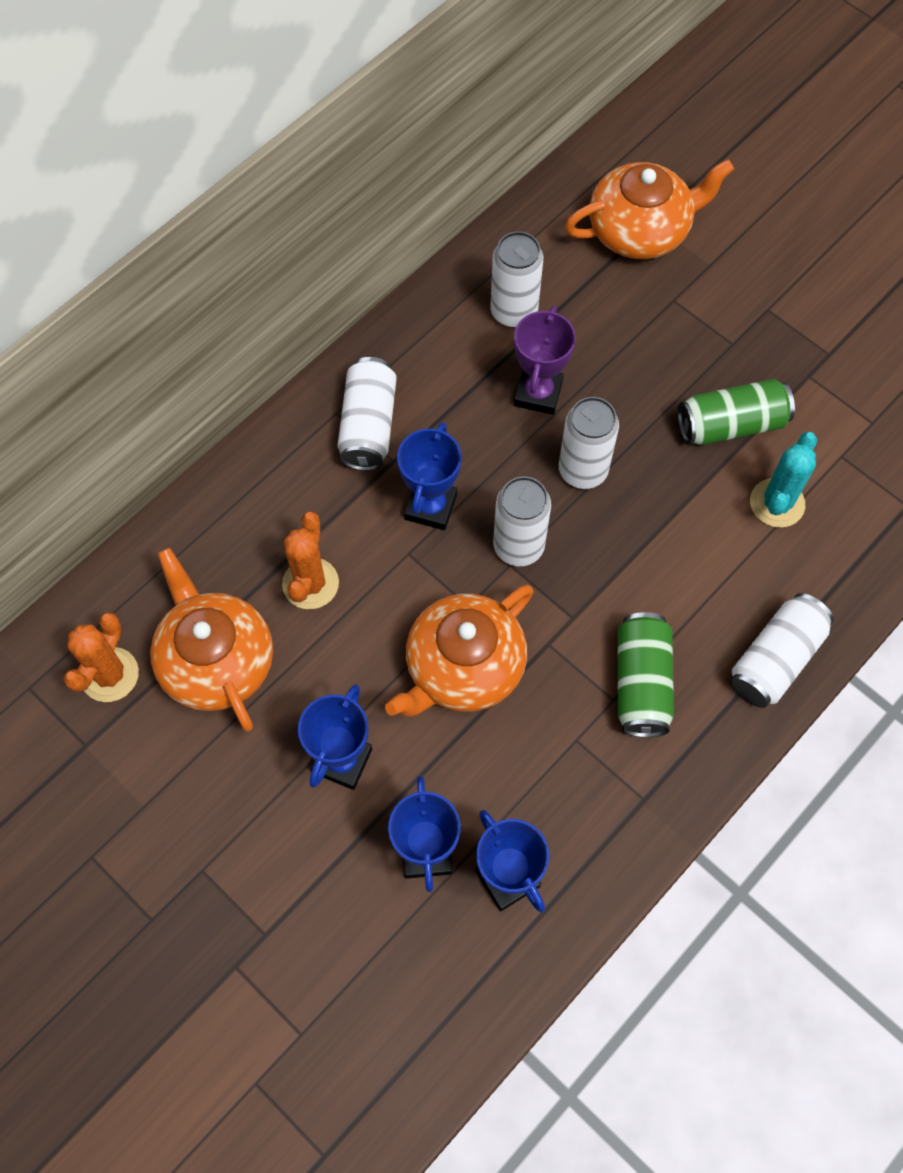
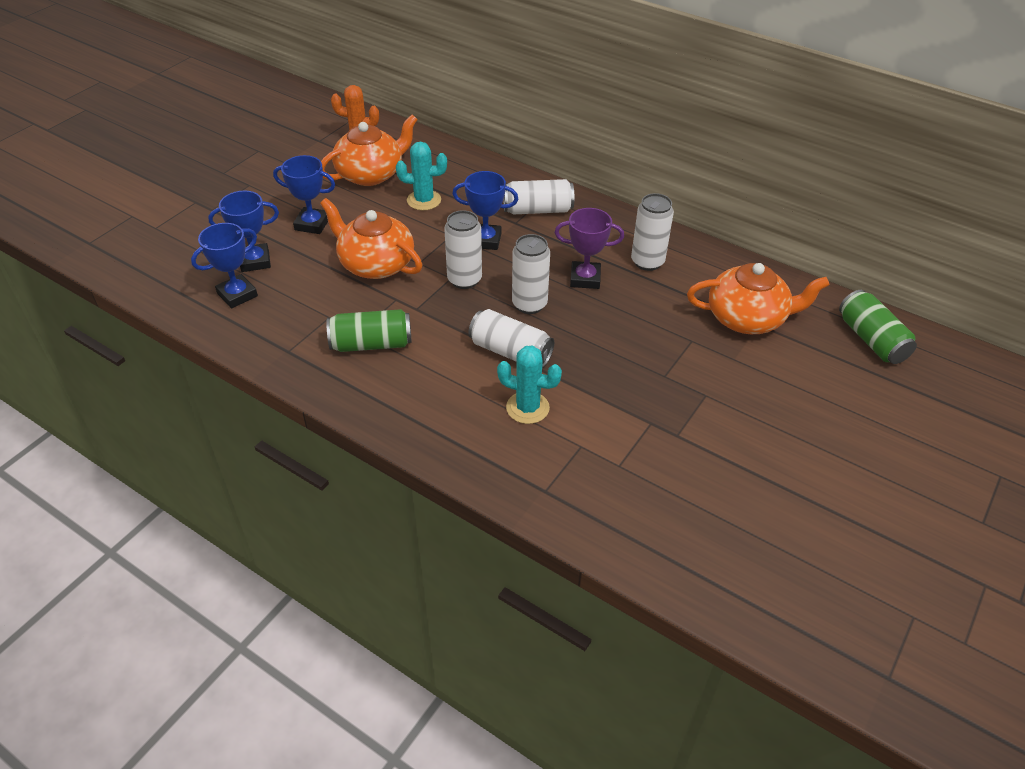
camera: 80 degrees right, 20 degrees down
orange cactus [282,511,339,609] -> turquoise cactus [396,142,447,210]
orange teapot [565,159,734,259] -> orange teapot turned 60 degrees counterclockwise [687,263,830,334]
green can [678,379,795,445] -> green can moved to [839,290,917,364]
white can [731,593,834,708] -> white can moved to [468,309,554,368]

